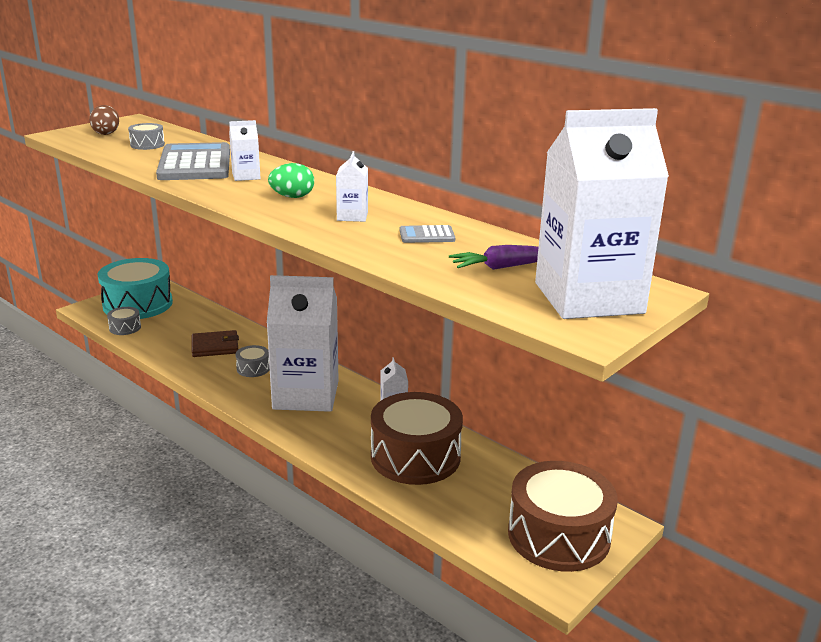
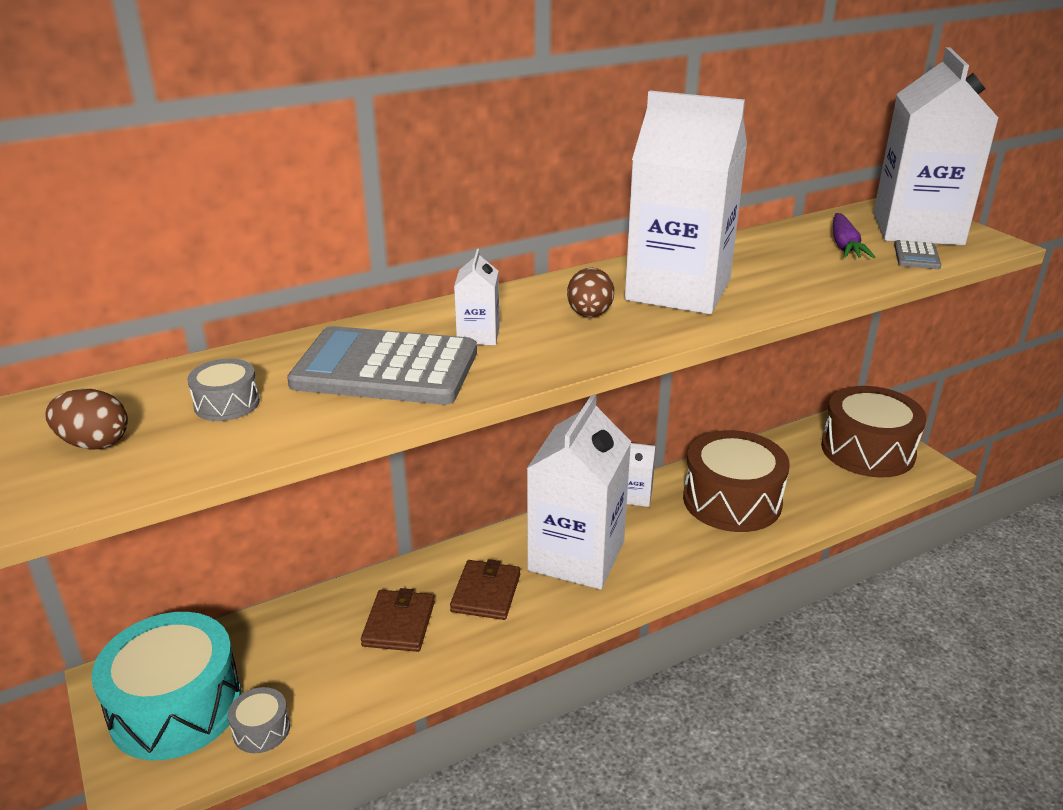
camera: 70 degrees left, 5 degrees up
grey drum [236,345,270,377] -> brown wallet [450,559,520,620]
green egg [268,163,314,198] -> brown egg [567,268,614,317]
white carton [336,151,368,222] -> white carton [625,91,747,314], size x2.45
grey calculator [400,225,455,243] -> grey calculator moved to [894,240,941,270]

